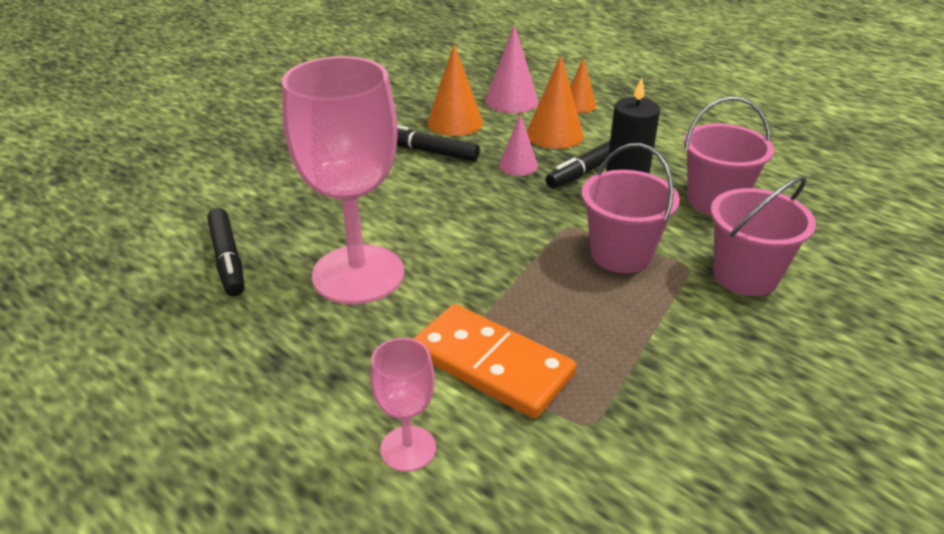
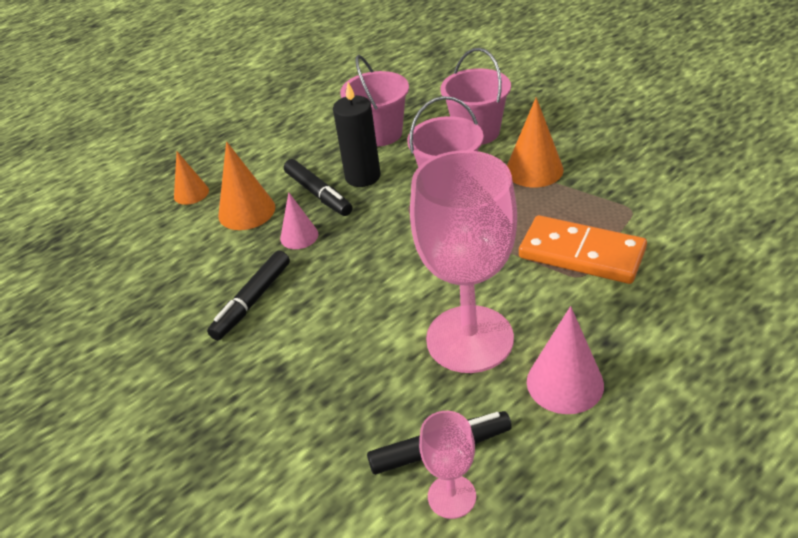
camera: 80 degrees left, 5 degrees up
pink goblet [370,338,436,472] -> pink goblet moved to [419,411,476,519]
orange domino [413,304,576,419] -> orange domino turned 75 degrees clockwise [519,215,647,284]
orange cone [427,44,483,136] -> orange cone moved to [507,97,564,188]
pink cone [485,25,538,113] -> pink cone moved to [527,306,604,414]

